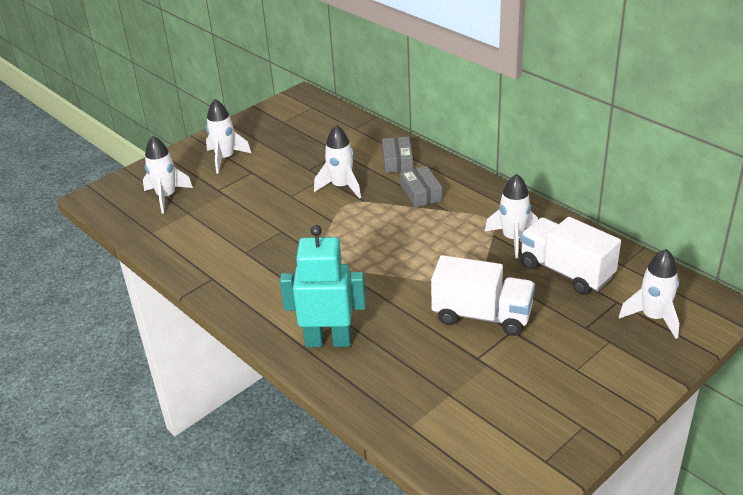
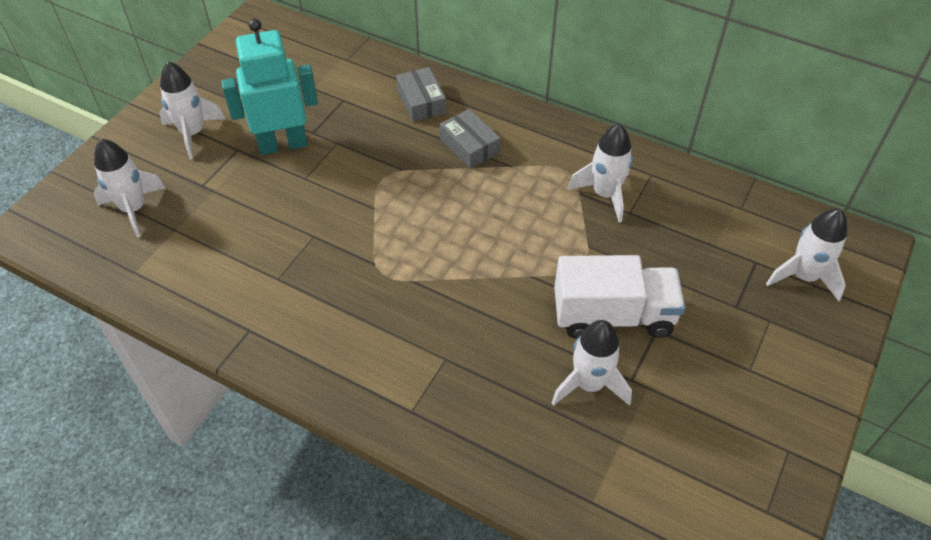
camera: 20 degrees left, 15 degrees up
turquoise robot [280,225,366,347] -> turquoise robot moved to [221,18,318,155]
white rocket [314,125,361,199] -> white rocket moved to [551,320,632,406]
white truck [520,217,621,295] -> none

